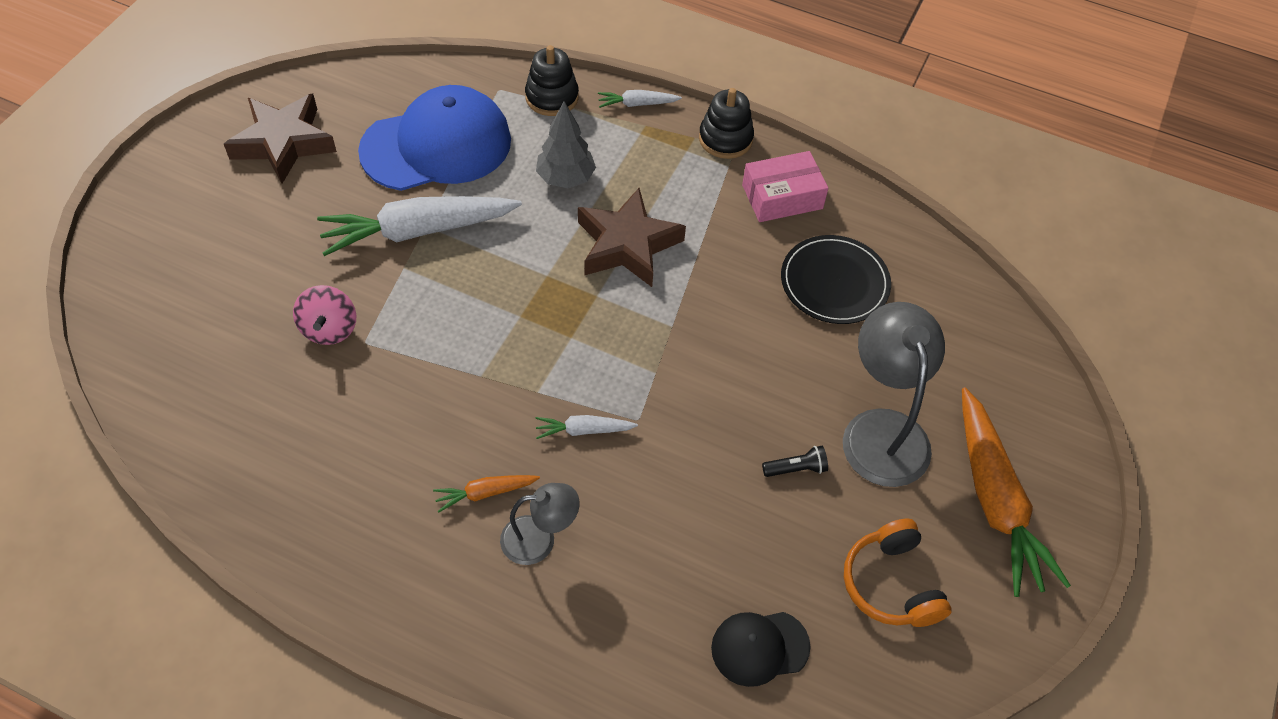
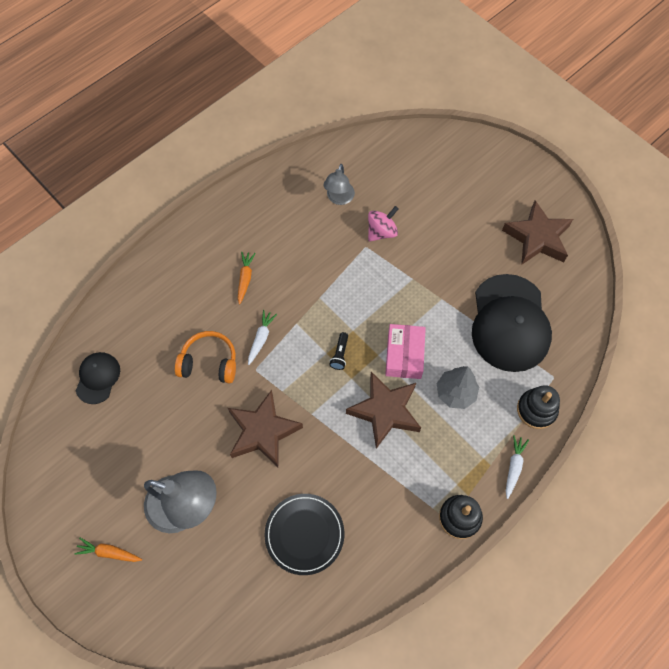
camera: 115 degrees right, 10 degrees up
pink spinning top [293,285,356,345] -> pink spinning top turned 120 degrees clockwise [368,206,398,242]
white carrot [317,196,522,256] -> none
blue cap [358,85,511,191] -> black cap [472,274,552,372]
grey lamp [500,483,579,565] -> grey lamp moved to [323,164,355,205]
pink box [742,151,828,222] -> pink box moved to [385,324,426,379]
black flashlight [762,446,828,477] -> black flashlight moved to [329,332,348,370]
orange headphones [844,519,951,627] -> orange headphones moved to [175,331,236,383]
orange carrot [962,388,1071,597] -> orange carrot [74,538,142,562], size x0.46
none -> brown star [228,390,303,467]

